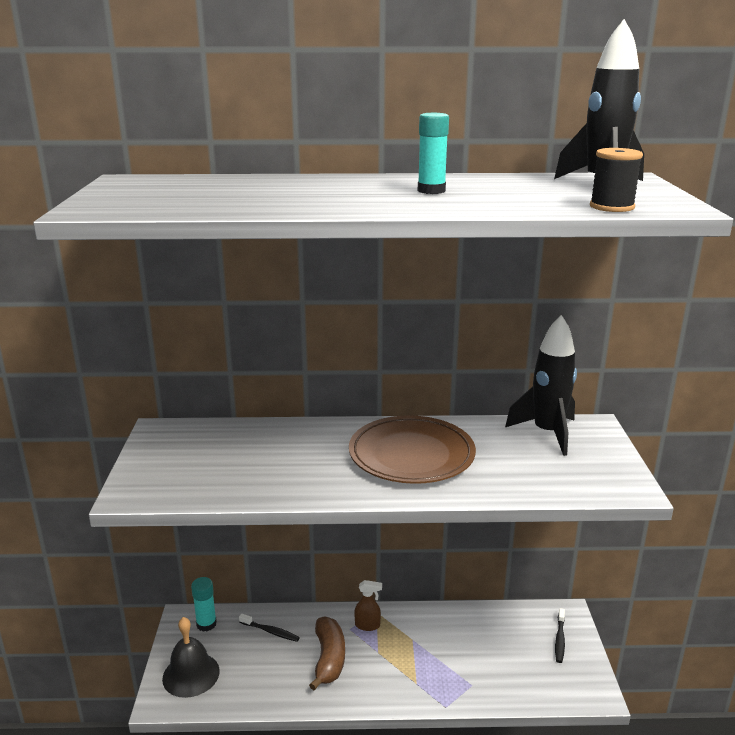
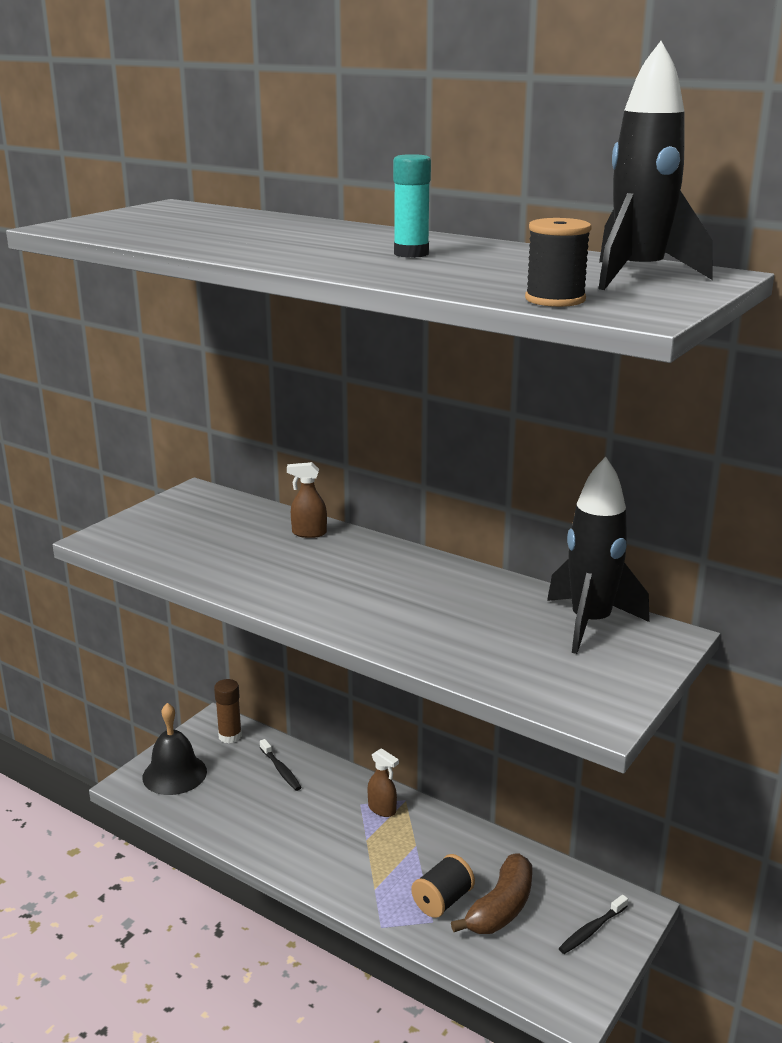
camera: 35 degrees right, 0 degrees up
turquoise glue stick [191,577,217,632] -> brown glue stick [214,679,242,743]
brown banana [309,616,345,690] -> brown banana moved to [451,854,532,934]
brown plate [349,416,476,484] -> none
none -> brown spray bottle [287,462,327,538]
none -> black spool [411,854,475,918]

